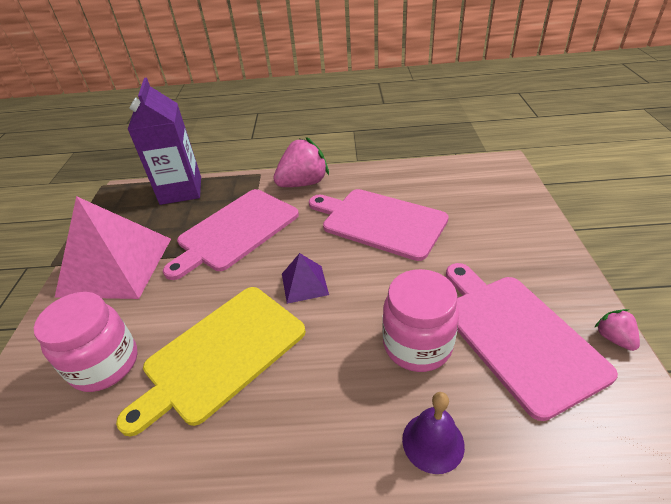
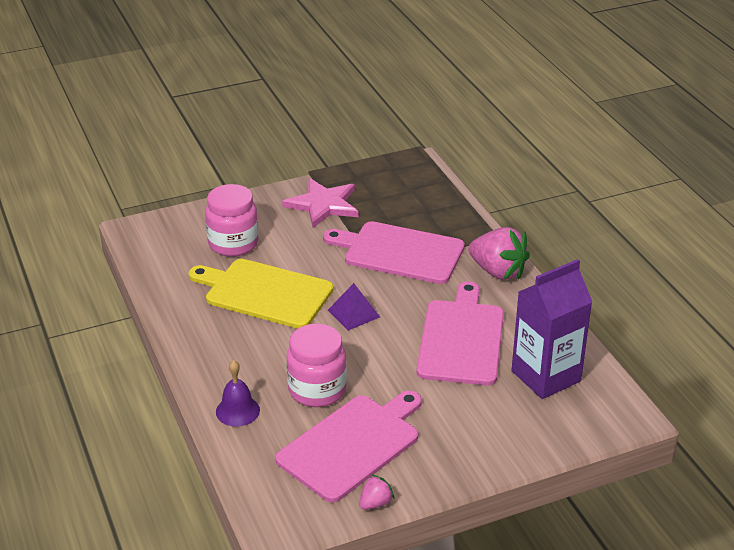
camera: 65 degrees right, 5 degrees down
pink pyramid [55,196,171,299] -> pink star [282,178,358,228]
purple carton [127,78,201,205] -> purple carton moved to [511,259,592,399]

